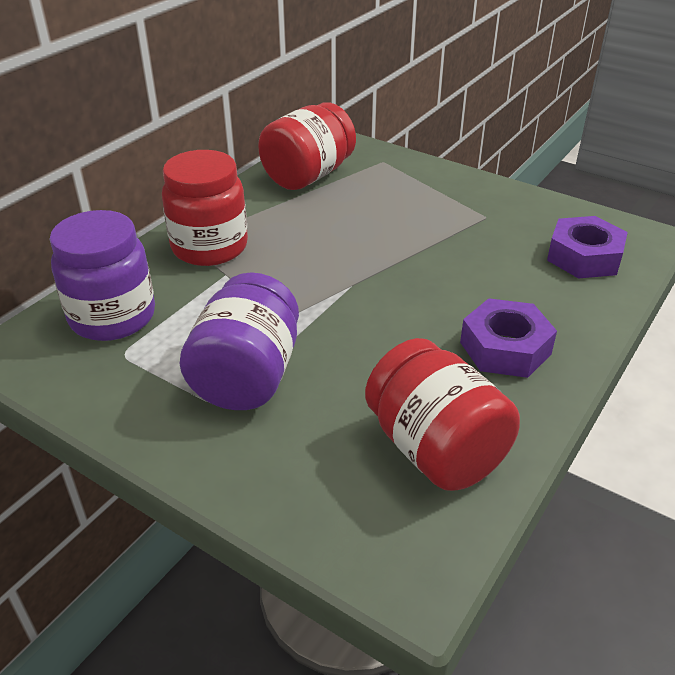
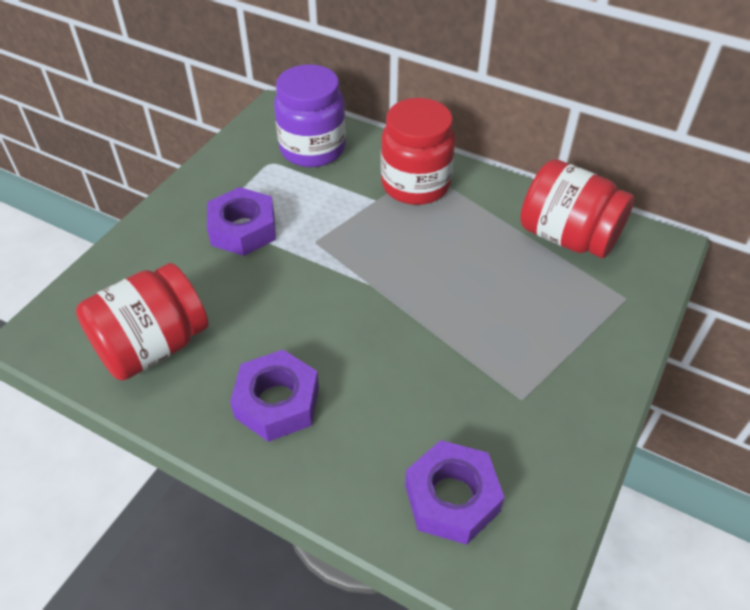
camera: 85 degrees right, 10 degrees up
purple jar [180,272,299,410] -> purple nut [207,187,276,256]

